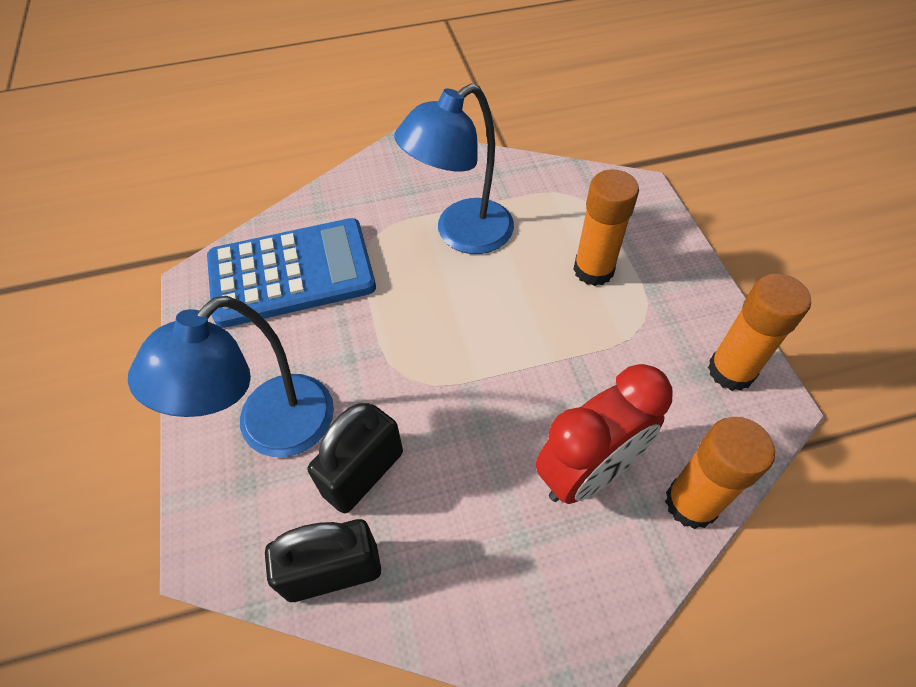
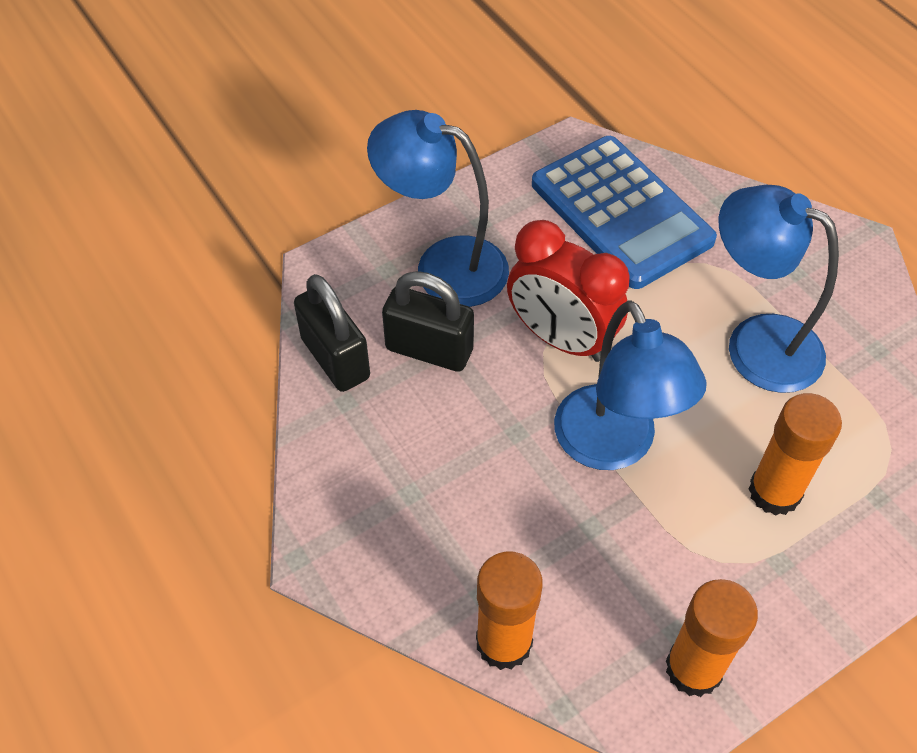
camera: 70 degrees right, 0 degrees up
red clock [536,364,673,504] -> red clock moved to [507,220,630,362]
none -> blue lamp [554,300,707,470]

